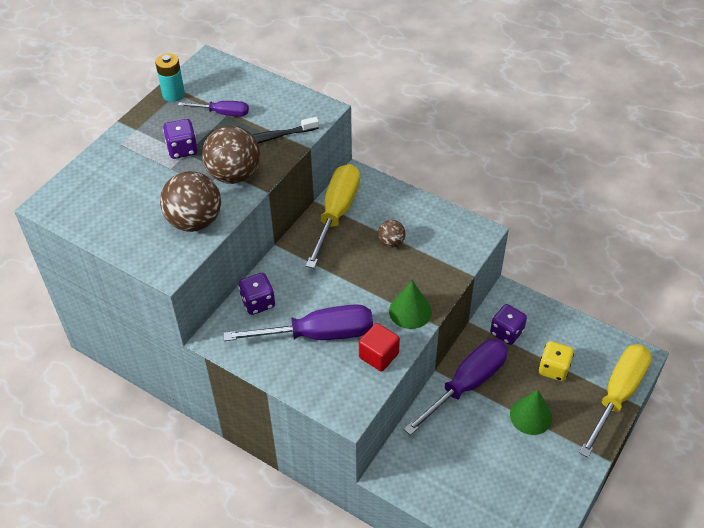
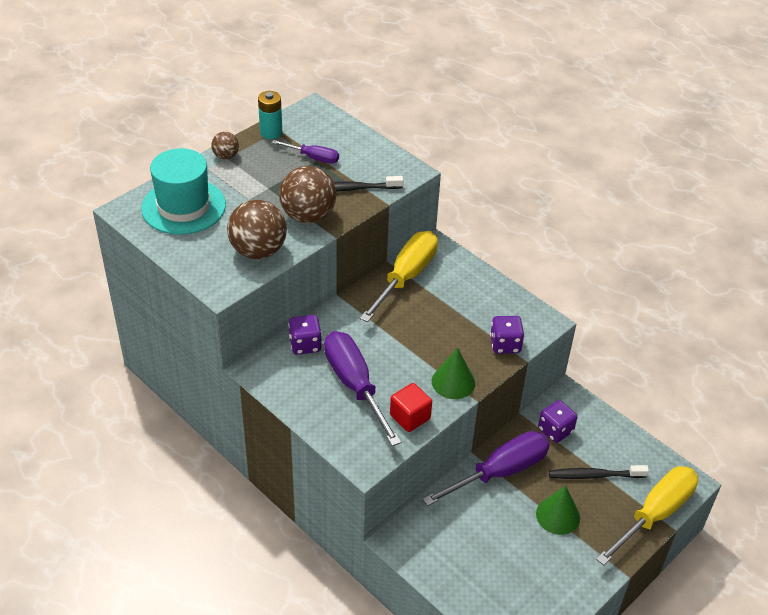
camera: 10 degrees right, 5 degrees down
purple dice [163,119,198,159] -> purple dice moved to [490,316,524,354]
purple screwdriver [223,304,373,341] -> purple screwdriver turned 120 degrees counterclockwise [324,331,401,446]
brown ball [378,220,406,248] -> brown ball moved to [211,132,239,159]
yellow dice [538,341,574,381] -> black toothbrush [549,465,649,479]
none -> turquoise hat [141,148,226,235]

